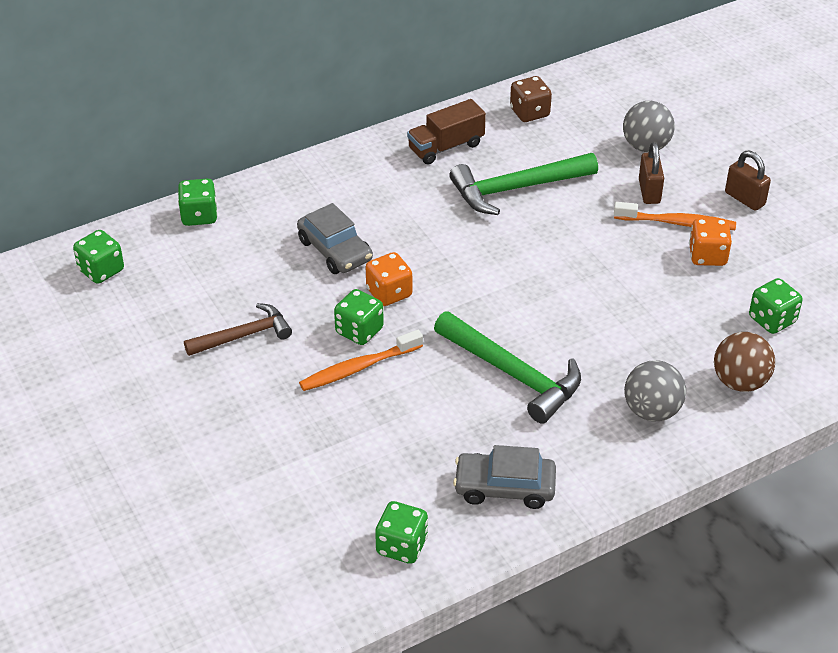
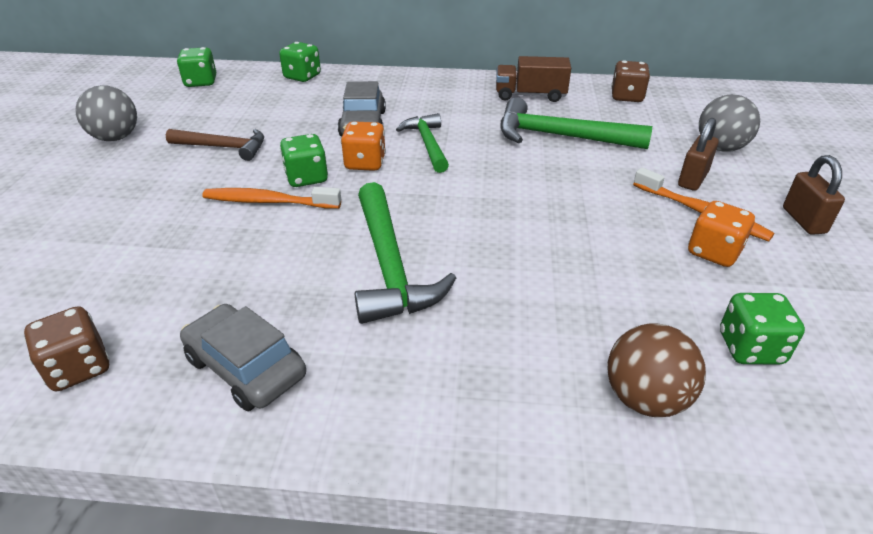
camera: 35 degrees right, 5 degrees down
green dice [375,501,428,564] -> brown dice [24,306,110,391]
grey ball [624,360,686,422] -> grey ball moved to [76,85,137,141]
none -> green hammer [396,113,449,173]

